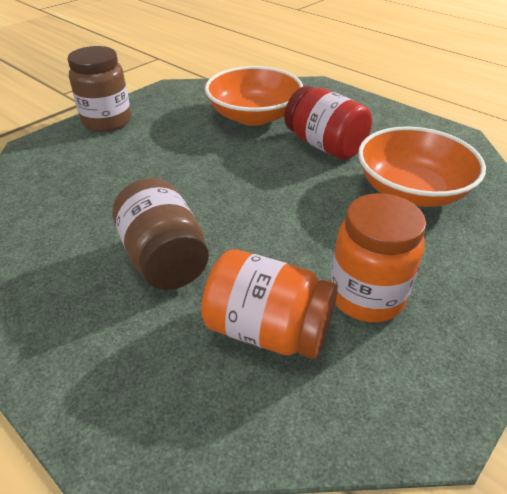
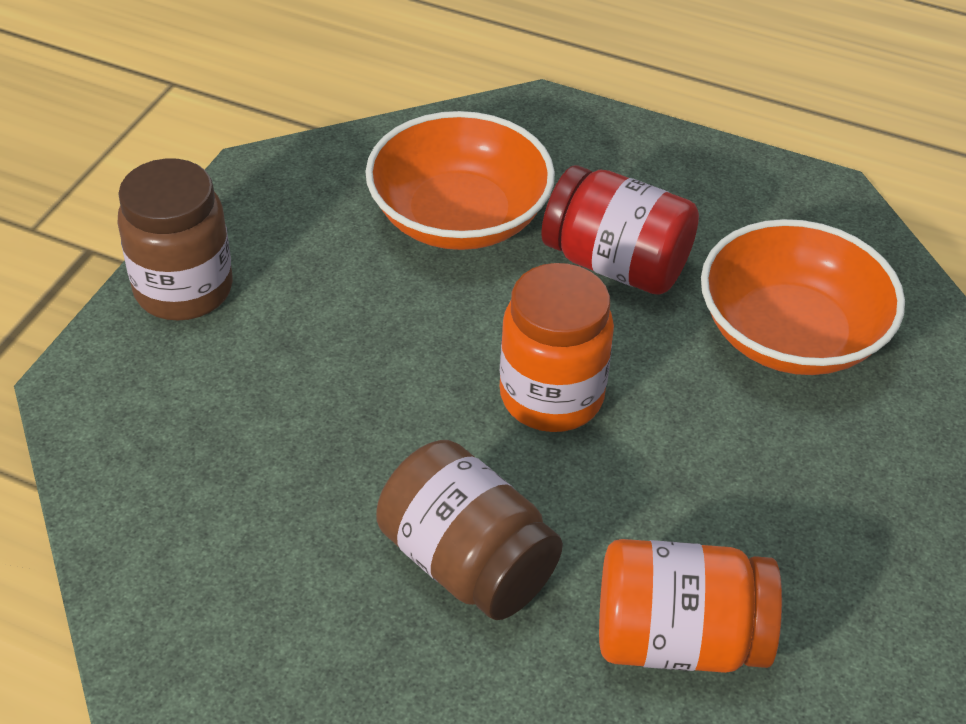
camera: 20 degrees left, 5 degrees up
orange jar [330,193,426,322] -> orange jar moved to [500,263,614,432]

